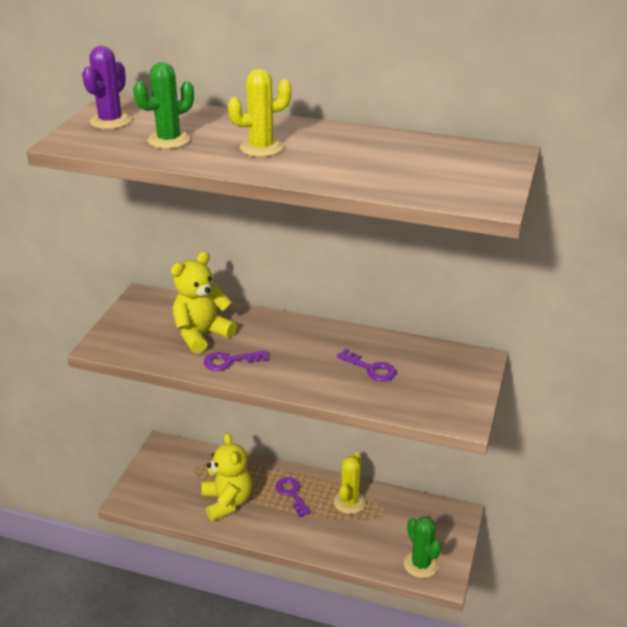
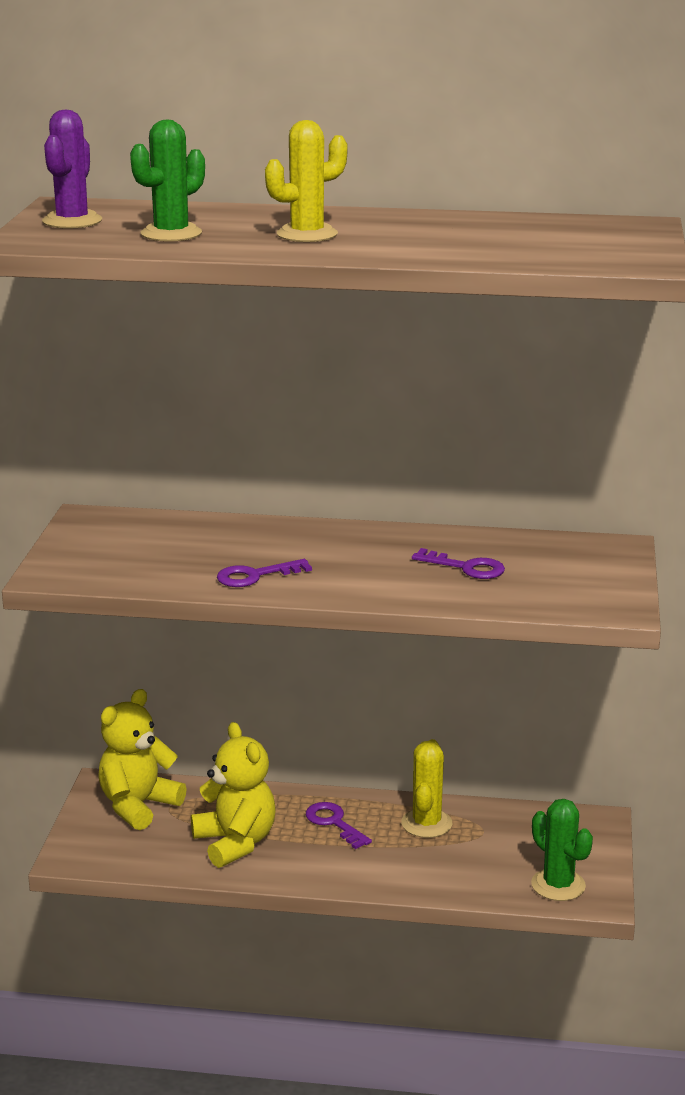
camera: 10 degrees left, 10 degrees down
yellow teddy bear [171,251,237,354] -> yellow teddy bear moved to [98,689,187,830]

